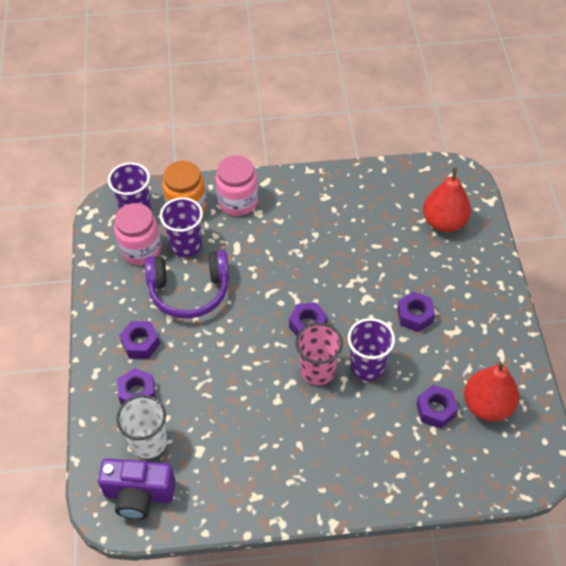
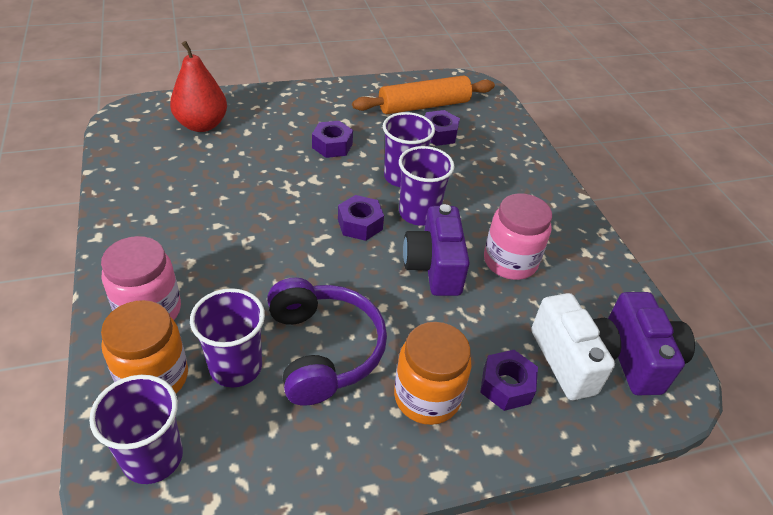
camera: 105 degrees left, 10 degrees down
pink jar [114,203,161,265] -> pink jar moved to [484,193,552,280]
white cup [116,395,167,459] -> white camera [531,293,621,400]
purple nut [119,321,160,359] -> orange jar [394,322,471,425]
pink cup [295,323,343,385] -> purple cup [399,146,455,226]
red pear [464,360,519,421] -> orange rolling pin [352,75,495,114]
none -> purple camera [403,204,470,296]

